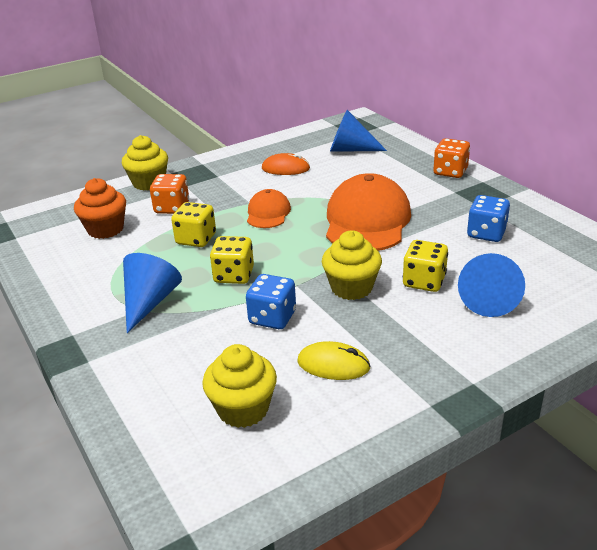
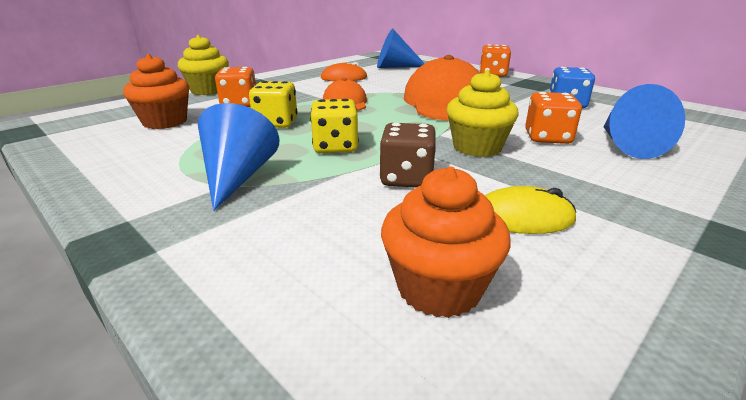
camera: 15 degrees left, 5 degrees down
yellow cupcake [202,344,277,428] -> orange cupcake [381,166,511,318]
blue dice [246,274,296,329] -> brown dice [379,123,436,188]
yellow dice [403,240,448,292] -> orange dice [525,92,582,144]

